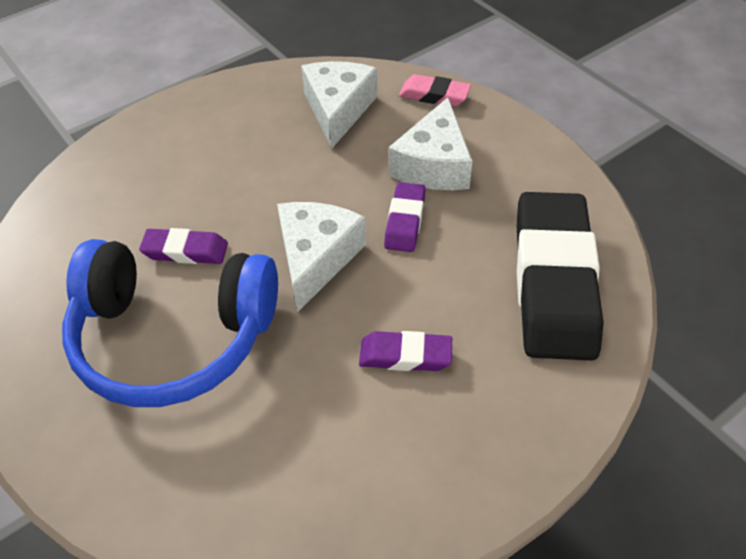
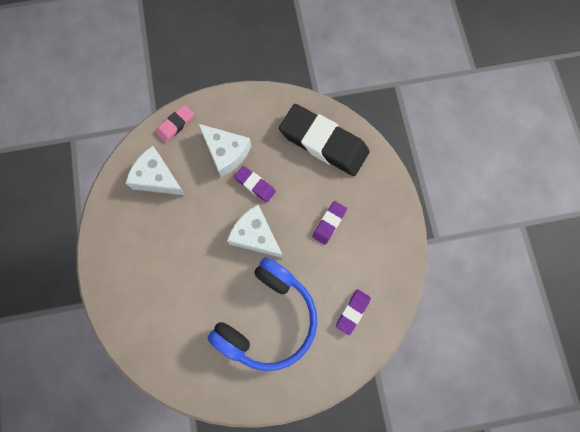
camera: 65 degrees left, 25 degrees up
purple eraser [139,228,228,264] -> purple eraser moved to [336,289,371,335]

